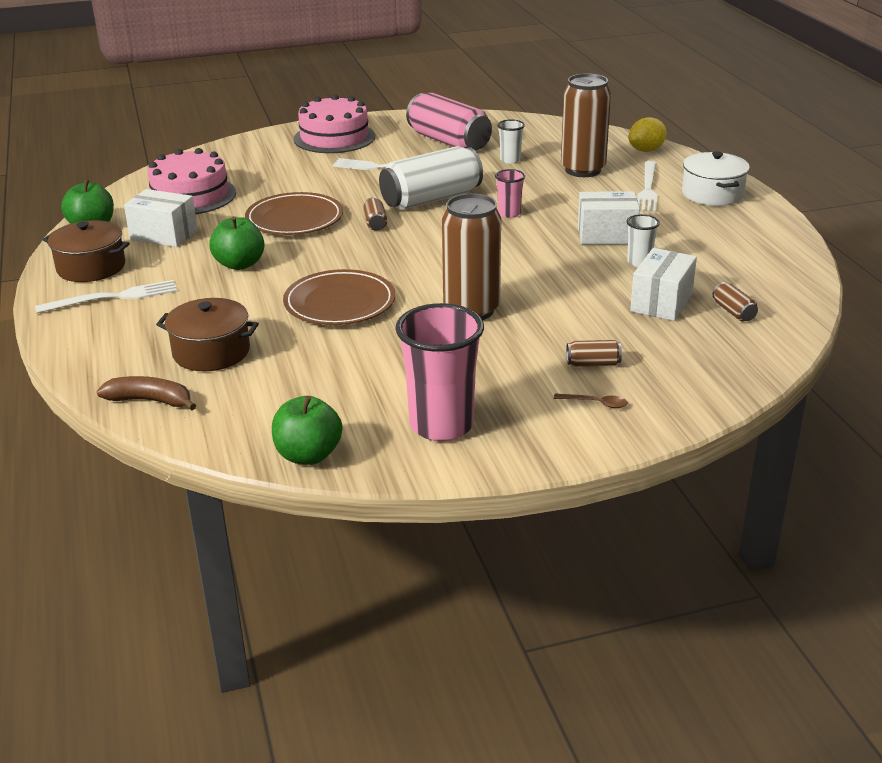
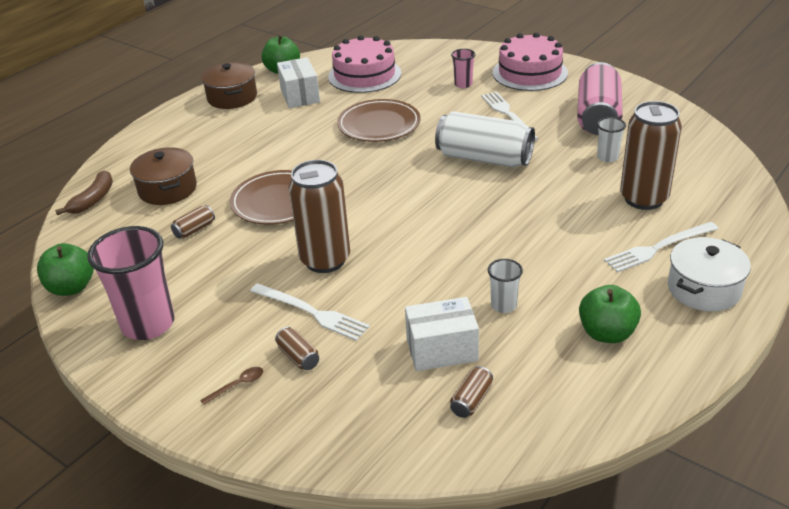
camera: 55 degrees right, 5 degrees up
white fork [35,280,178,313] -> white fork moved to [250,283,370,341]
brown banana [97,376,196,410] -> brown banana turned 45 degrees clockwise [55,171,113,215]
green apple [209,216,265,270] -> green apple moved to [579,285,641,343]
brown can [363,197,387,231] -> brown can moved to [171,205,215,239]
pink cup [495,169,525,218] -> pink cup moved to [451,49,476,88]
brown spoon [554,394,628,408] -> brown spoon turned 105 degrees counterclockwise [200,367,263,405]
white box [578,191,640,245] -> none
yellow lemon [629,117,667,152] -> none

